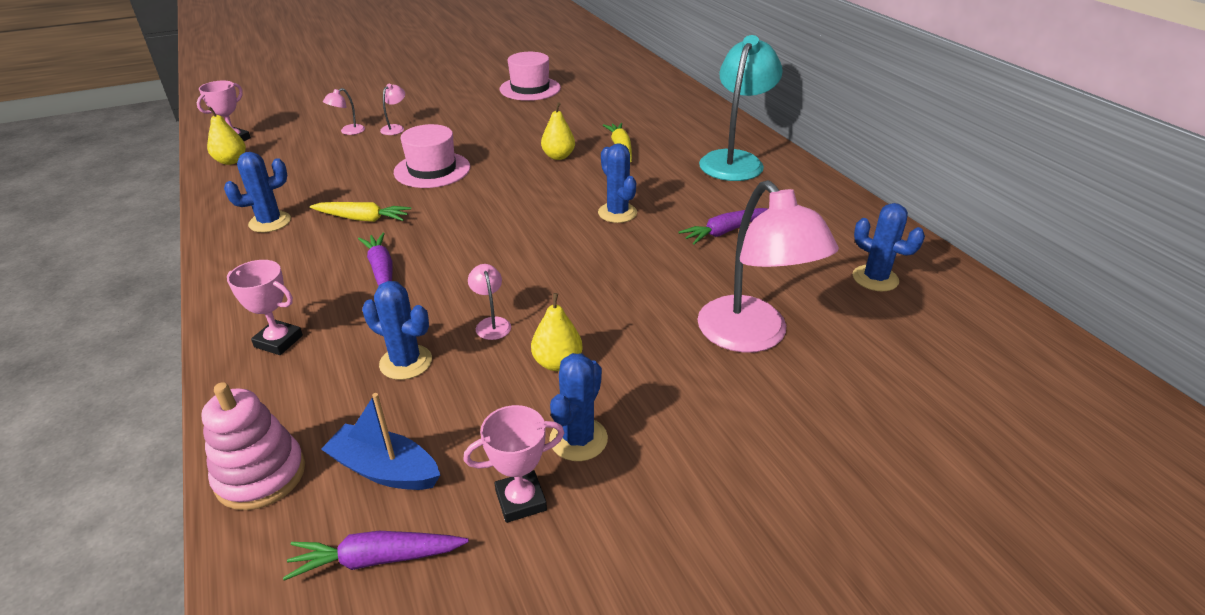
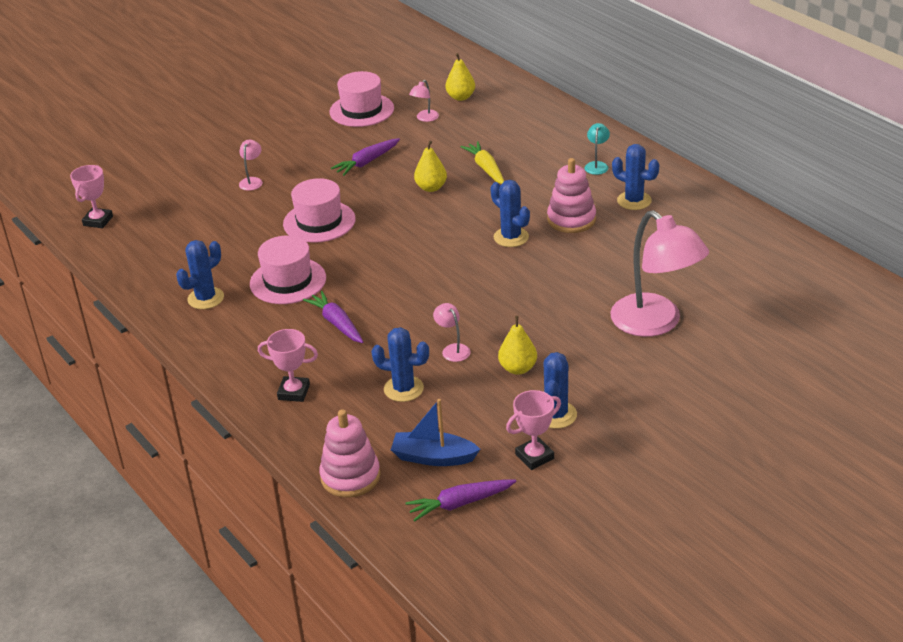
camera: 10 degrees left, 0 degrees up
yellow pear [207,107,246,165] -> yellow pear moved to [445,53,475,101]
yellow carrot [310,202,411,222] -> pink hat [250,235,326,304]
pink lamp [323,88,365,135] -> pink lamp moved to [409,80,439,122]
purple carrot [678,208,768,244] -> purple carrot moved to [331,138,400,176]
turquoise lamp [699,35,783,181] -> turquoise lamp [585,123,610,175], size x0.40
blue cactus [853,203,925,291] -> blue cactus moved to [612,144,659,210]
none -> pink stacking toy [547,158,596,233]

